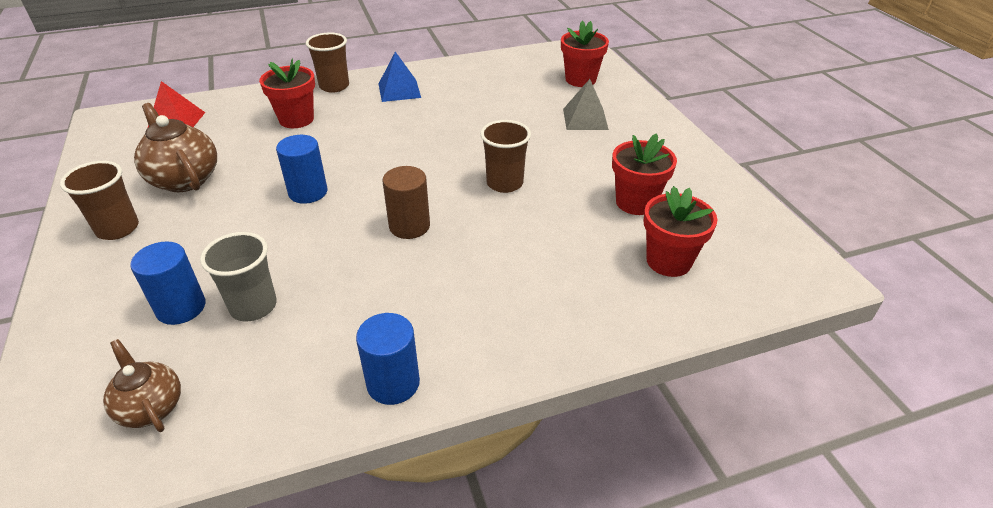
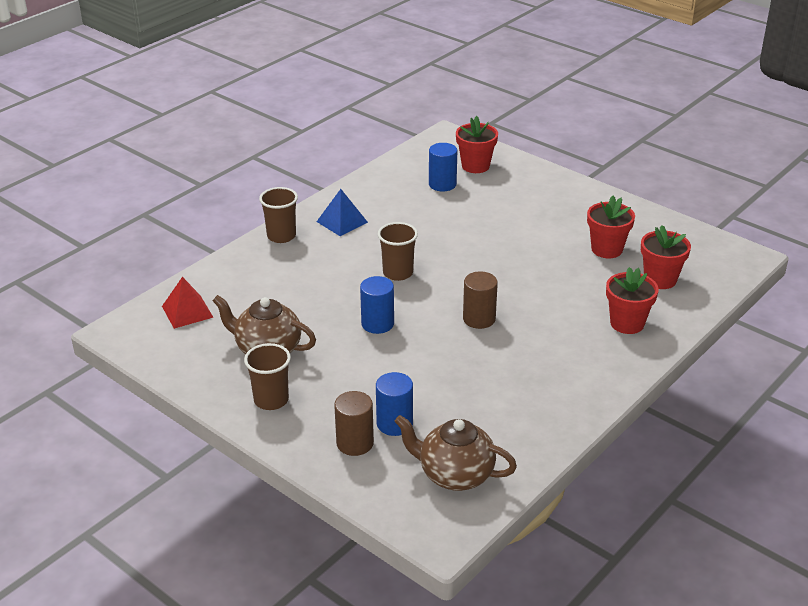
camera: 30 degrees left, 5 degrees down
brown teapot [103,339,181,432] -> brown teapot [395,415,517,491], size x1.59
grey cup [200,232,277,321] -> none
red flower pot [259,58,315,128] -> red flower pot moved to [606,267,659,334]
blue cylinder [356,313,420,405] -> blue cylinder moved to [429,143,457,192]
brown cup [480,120,531,193] -> brown cup moved to [378,222,418,281]
grey pyramid [563,79,609,130] -> none
none -> brown cylinder [334,391,374,456]

